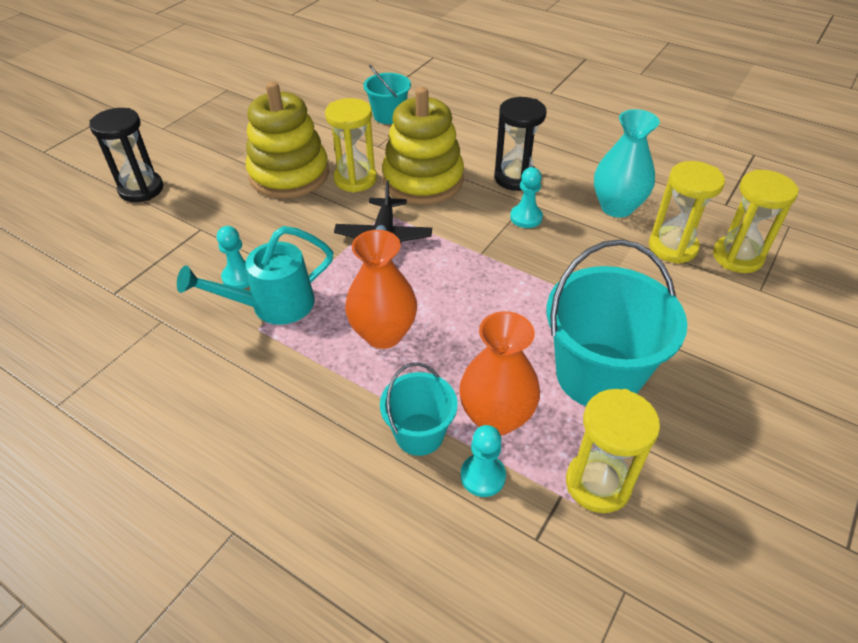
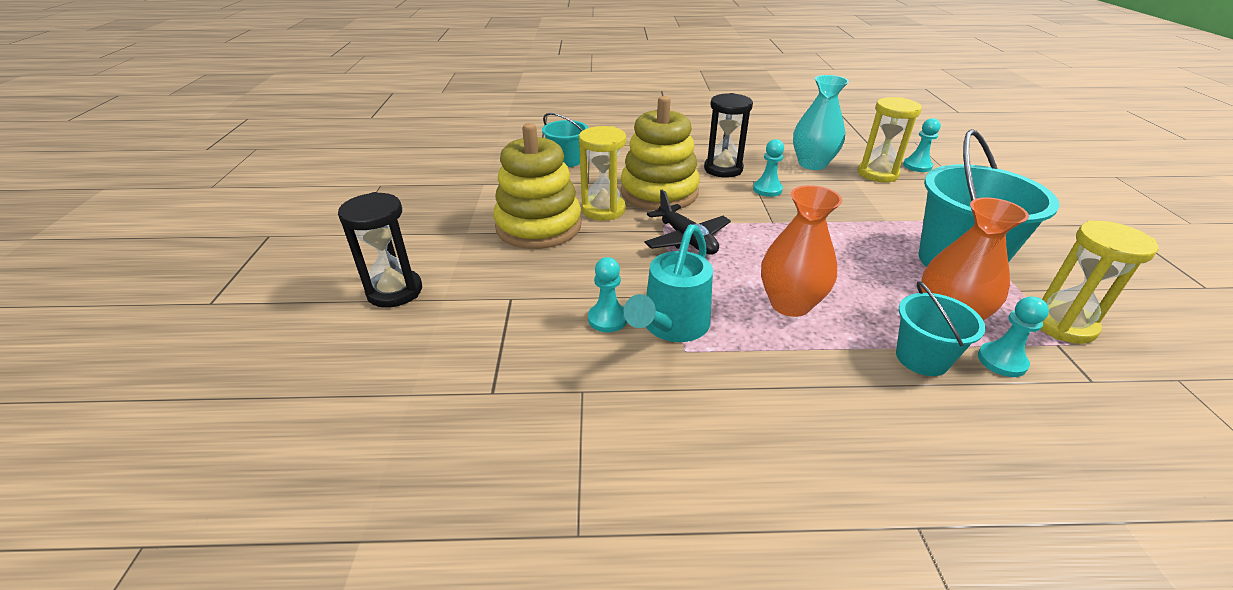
camera: 35 degrees left, 10 degrees down
yellow hourglass [713,169,799,273] -> turquoise pawn [903,118,941,172]

